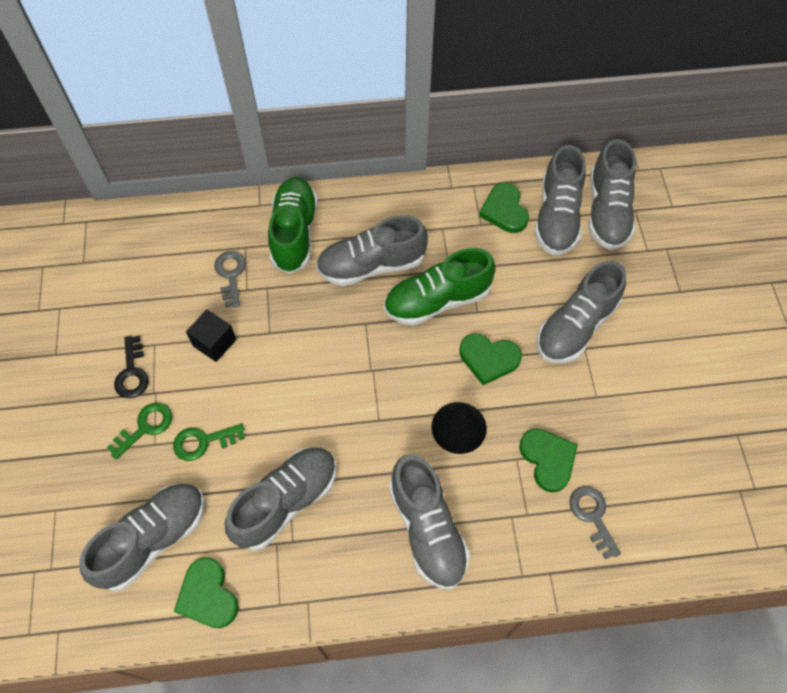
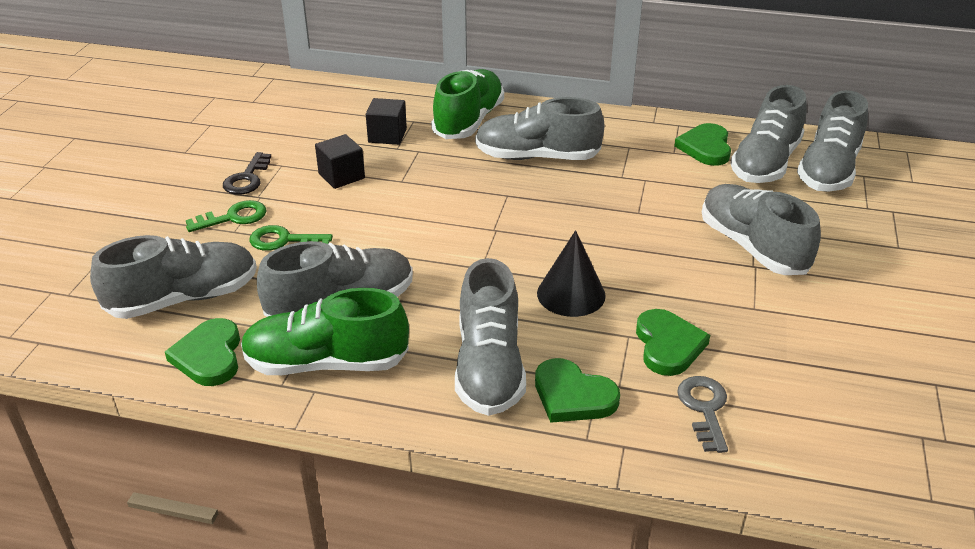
camera: 20 degrees right, 25 degrees down
grey key [214,251,246,307] -> black cube [366,98,407,145]
green shoe [384,248,496,326] -> green shoe moved to [241,288,409,375]
green heart [459,334,522,385] -> green heart moved to [535,358,620,423]
grey shoe [537,261,626,363] -> grey shoe turned 90 degrees clockwise [702,184,821,275]

